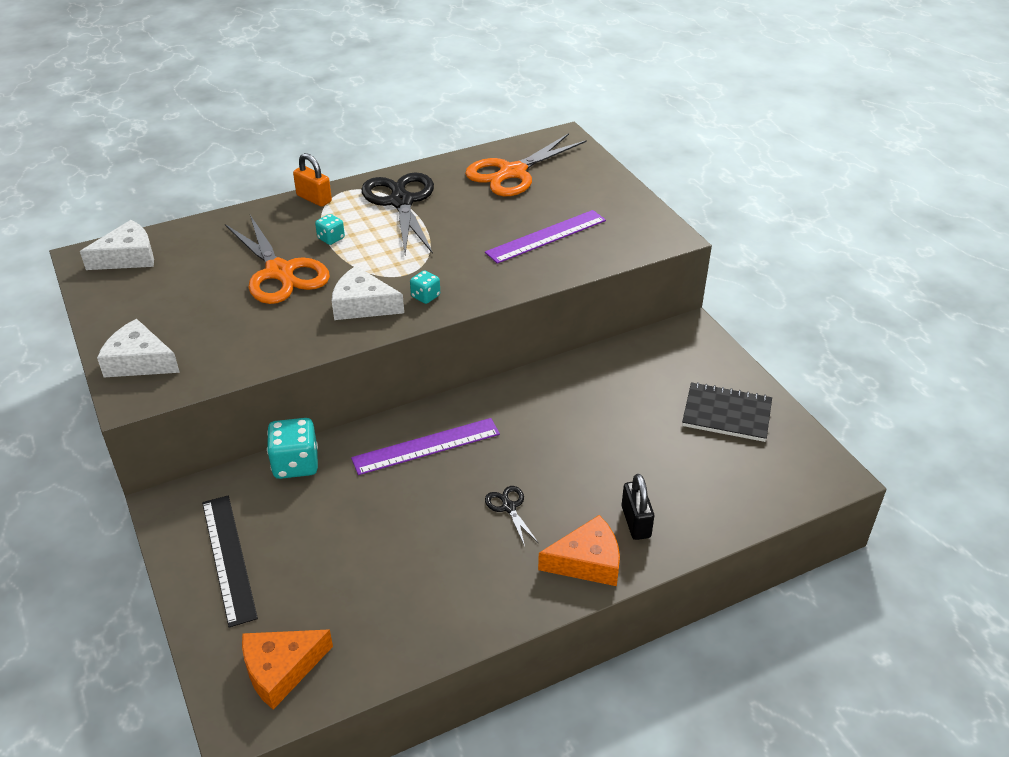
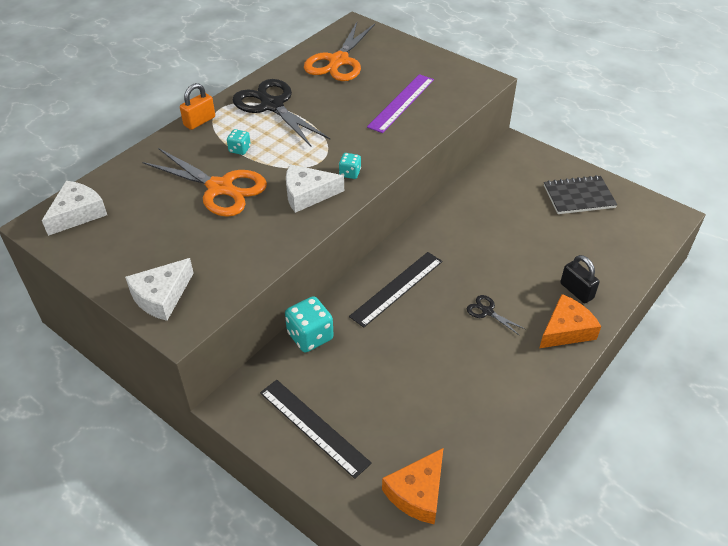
camera: 25 degrees left, 5 degrees up
white cheese [97,319,180,377] -> white cheese turned 45 degrees counterclockwise [125,258,194,321]
orange padlock [293,153,332,207] -> orange padlock turned 60 degrees counterclockwise [180,83,215,130]
purple ruler [351,418,500,475] -> black ruler [349,252,442,328]

